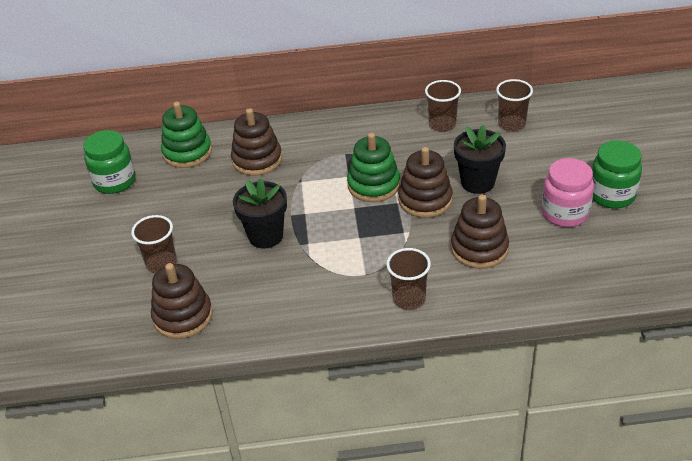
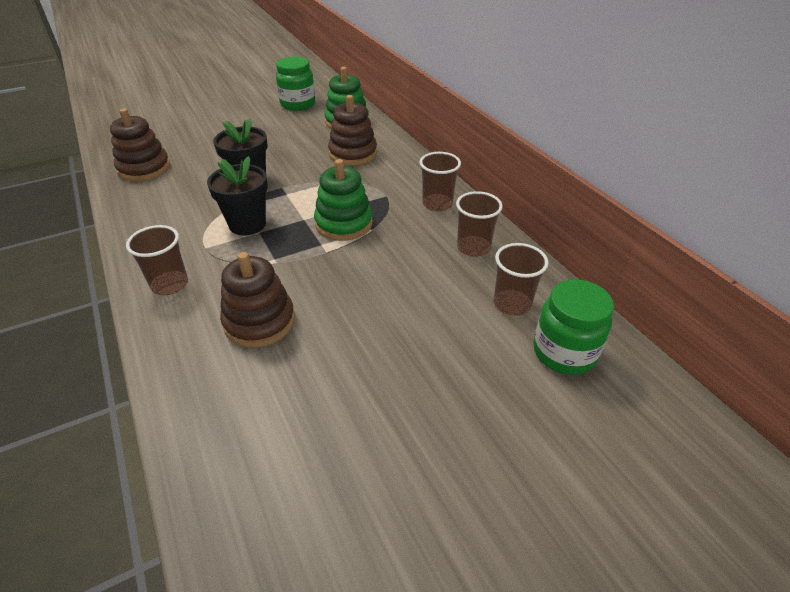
camera: 65 degrees right, 0 degrees up
brown cup [131,215,177,273] -> brown cup moved to [420,152,461,211]
brown stacking toy [398,147,453,218] -> none
black flower pot [454,125,506,194] -> black flower pot moved to [207,156,268,236]
pink jar [542,158,594,227] -> none
green jar [592,140,642,209] -> green jar moved to [533,279,614,375]

